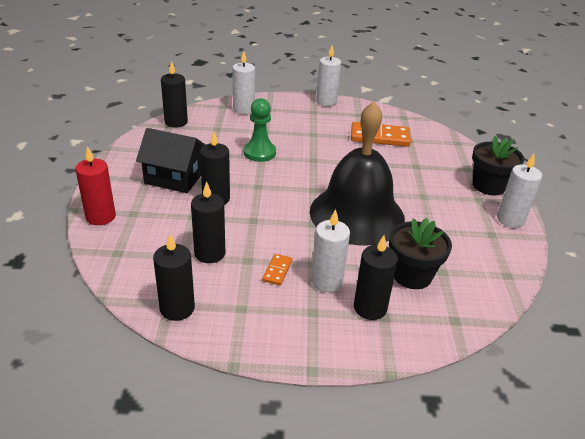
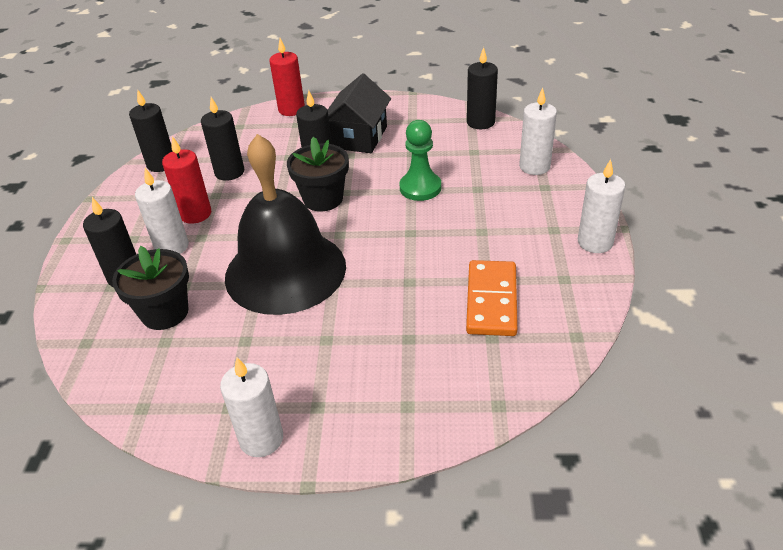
camera: 95 degrees right, 5 degrees up
orange domino [262,254,292,286] -> red candle [162,136,211,224]
black flower pot [472,136,524,195] -> black flower pot moved to [287,137,349,211]

